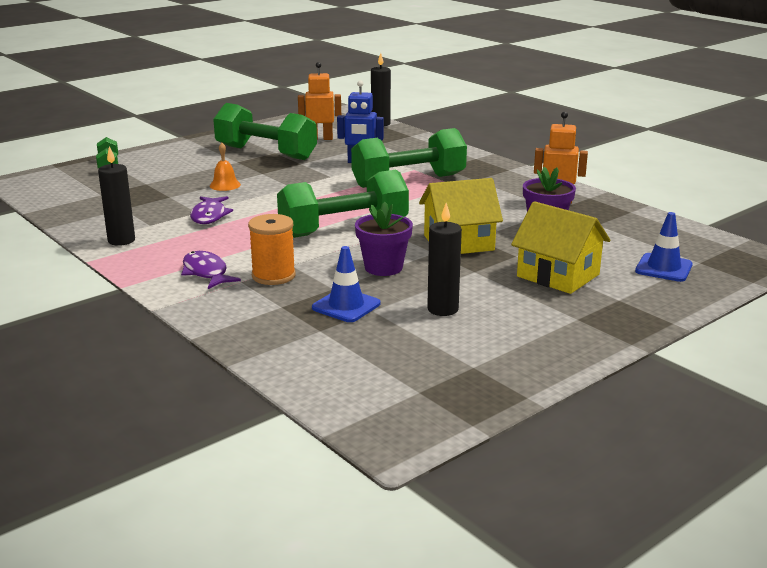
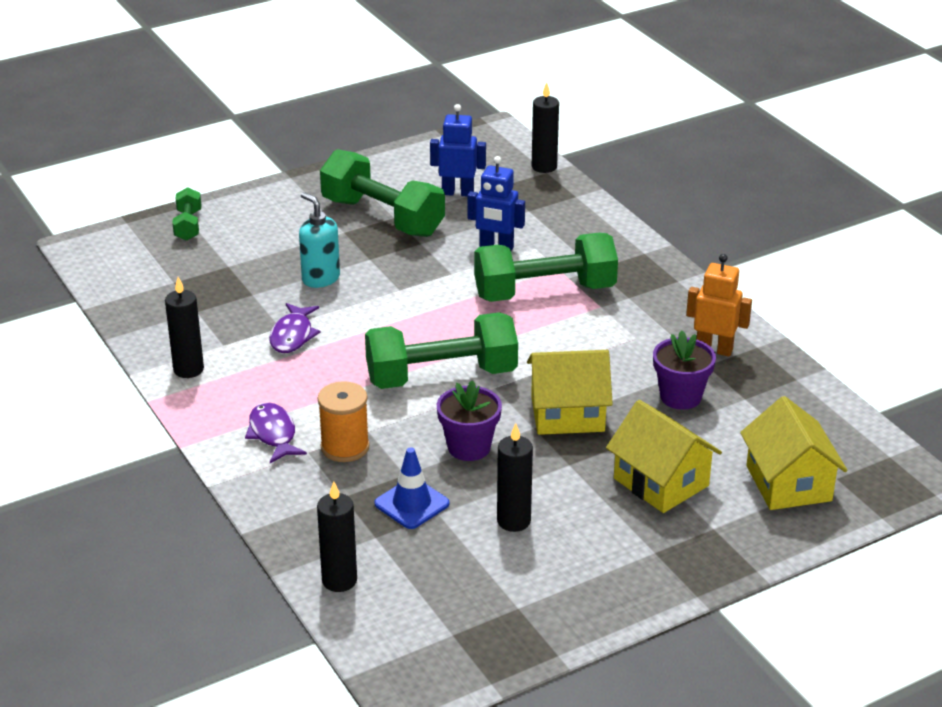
camera: 10 degrees right, 10 degrees up
orange bell [210,143,241,191] -> turquoise soap dispenser [299,192,340,288]
orange robot [298,62,341,140] -> blue robot [430,104,486,196]
blue traffic cone [635,212,693,282] -> yellow house [740,396,848,510]
none -> black candle [317,481,357,592]

